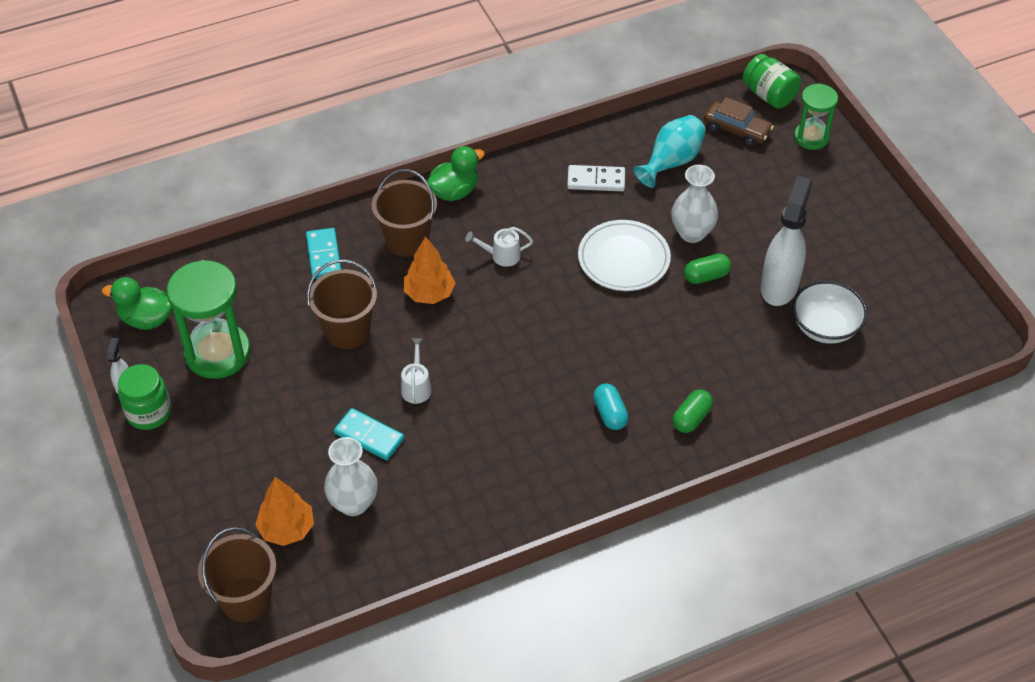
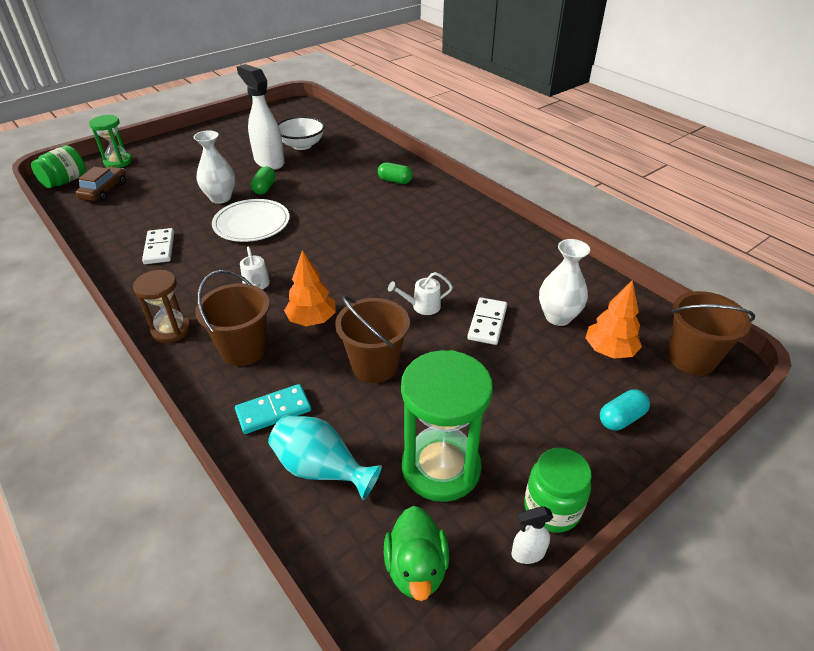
camera: 105 degrees left, 10 degrees down
turquoise domino [334,408,404,460] -> white domino [468,297,507,345]
green duck [427,146,485,201] -> brown hourglass [133,270,191,343]
turquoise capsule [593,384,629,430] -> turquoise capsule moved to [600,389,650,430]
turquoise vase [634,115,706,188] -> turquoise vase moved to [268,415,382,500]
green capsule [684,254,731,284] -> green capsule turned 45 degrees clockwise [251,167,276,194]
white spray bottle [761,176,812,306] -> white spray bottle turned 45 degrees clockwise [237,64,285,170]

